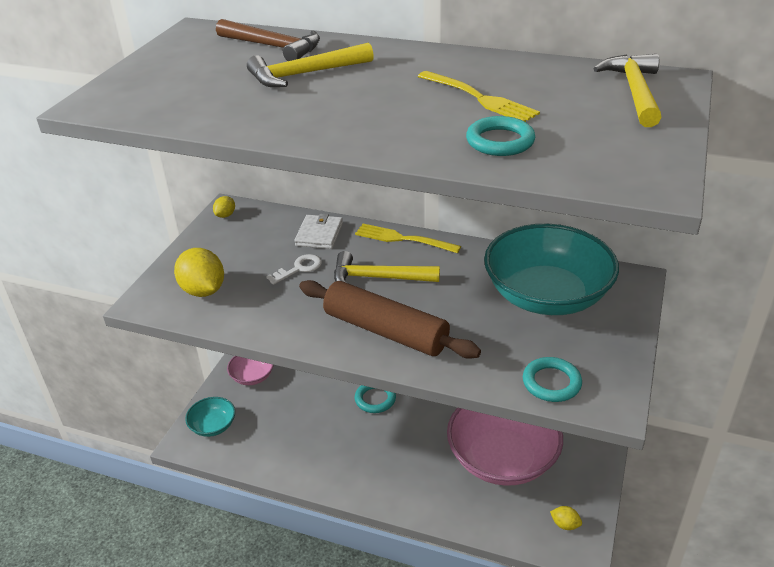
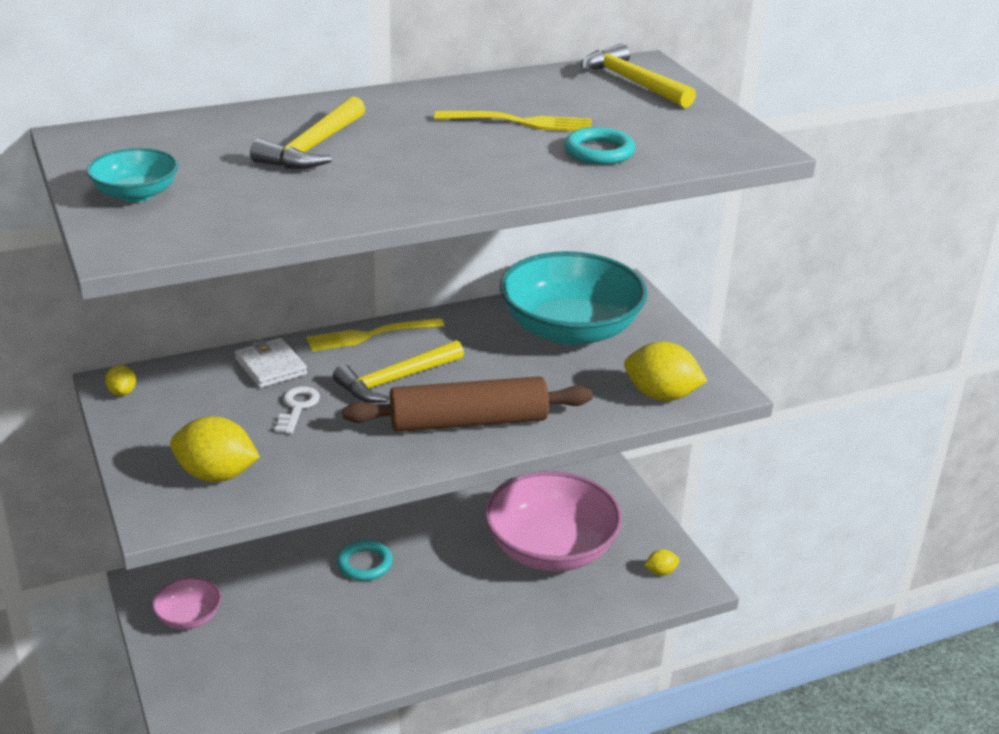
camera: 45 degrees left, 5 degrees down
turquoise bowl [185,397,235,437] -> turquoise bowl moved to [86,148,179,202]
brown hammer [216,19,320,61] -> none
turquoise ring [523,357,582,402] -> yellow lemon [624,342,707,401]

